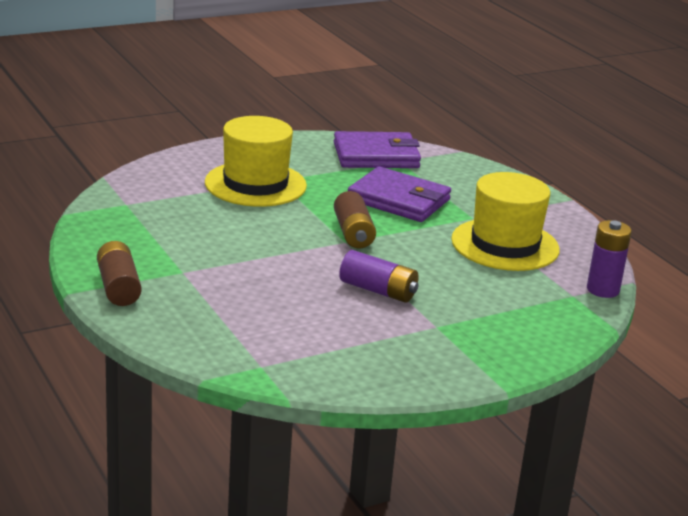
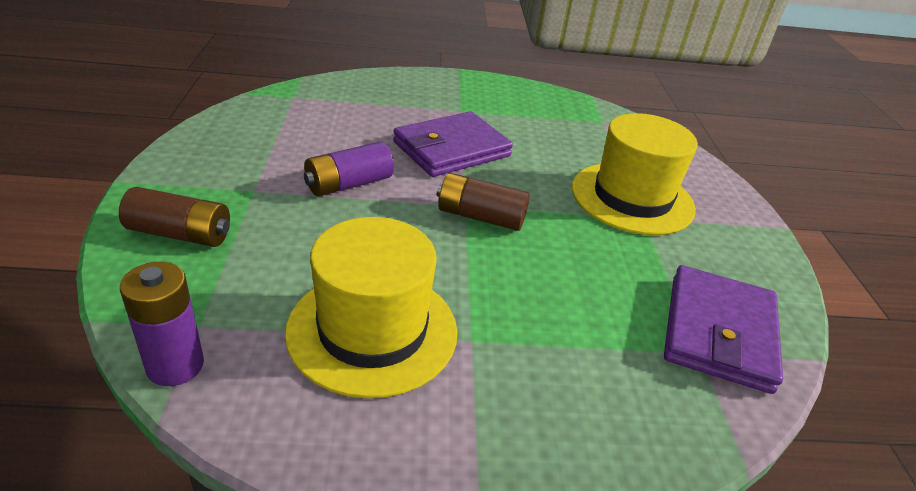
camera: 115 degrees right, 10 degrees up
brown battery [97,241,142,306] -> brown battery moved to [119,187,230,247]
purple wallet [348,166,451,222] -> purple wallet moved to [393,111,513,177]

